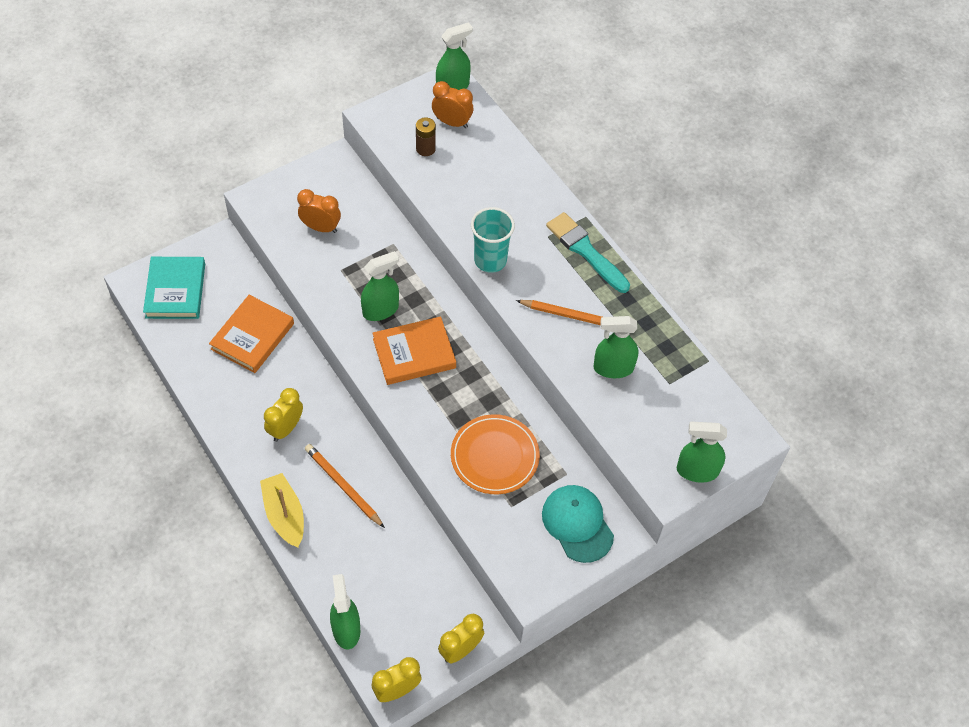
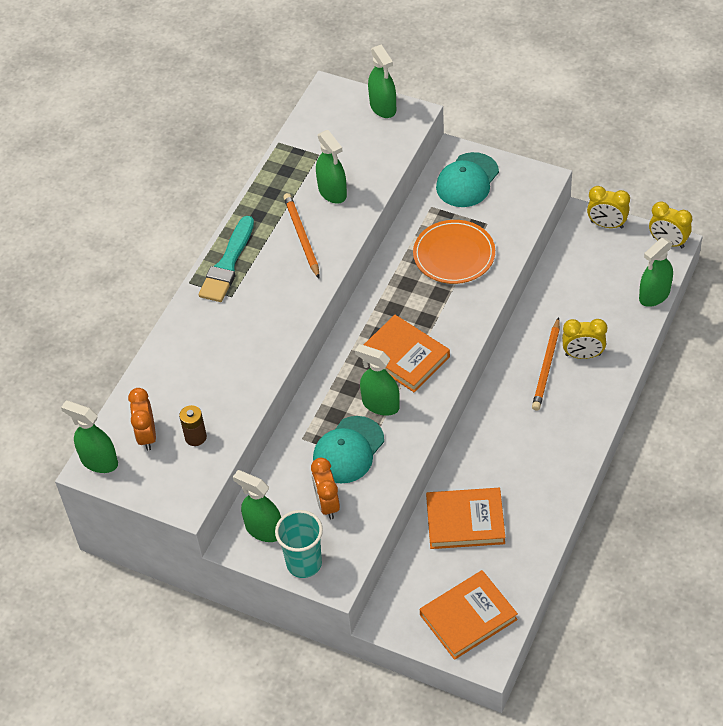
camera: 115 degrees left, 5 degrees down
turquoise book [143,257,205,319] -> orange book [420,570,518,660]
yellow boat [260,473,304,547] -> none
yellow clock [264,388,303,442] -> yellow clock moved to [562,319,607,359]
turquoise cup [471,207,515,273] -> turquoise cup moved to [275,510,323,578]
none -> green spray bottle [233,470,281,542]
none -> turquoise cap [313,416,384,483]

